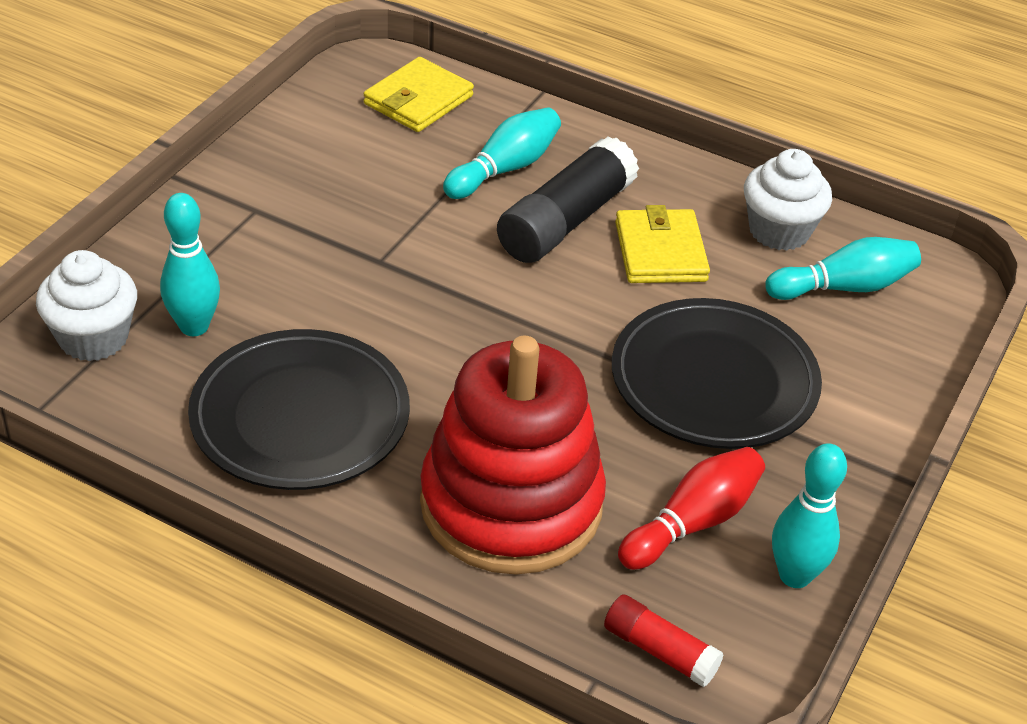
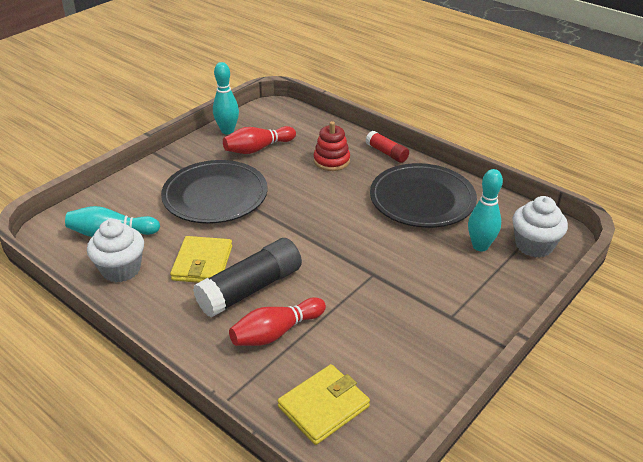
camera: 165 degrees left, 5 degrees down
red stacking toy [420,335,606,575] -> red stacking toy [314,121,350,171], size x0.46
turquoise bowling pin [443,107,561,199] -> red bowling pin [229,298,326,346]
red glue stick [604,595,724,687] -> red glue stick moved to [366,131,409,163]

